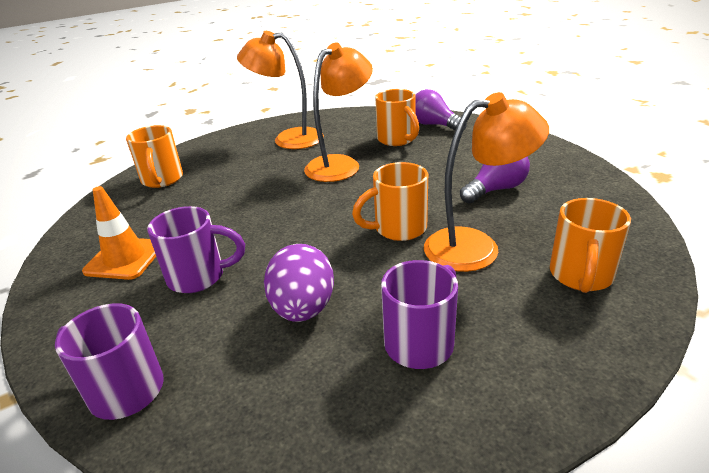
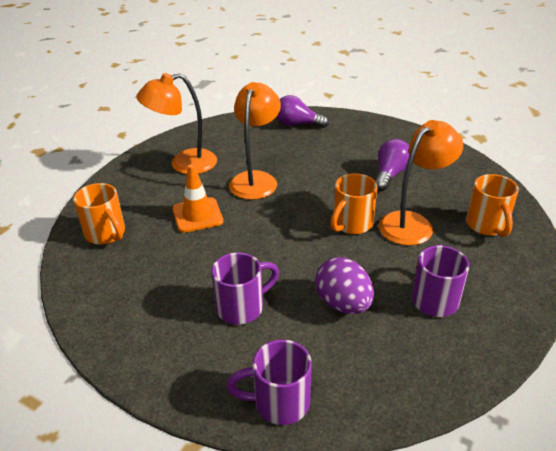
camera: 30 degrees left, 5 degrees up
orange traffic cone [82,186,156,280] -> orange traffic cone moved to [172,164,223,233]
orange mug [375,89,419,146] -> none

